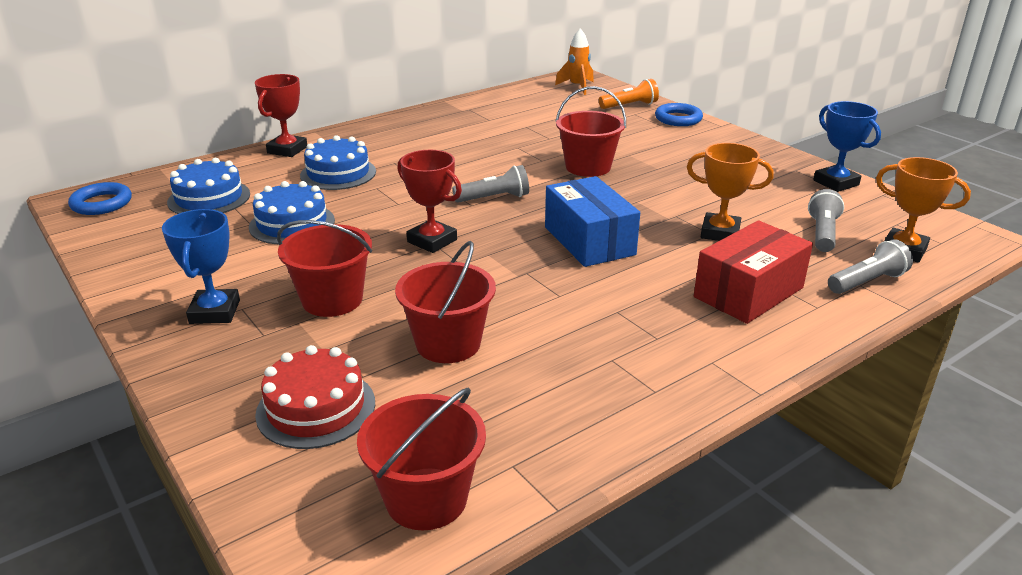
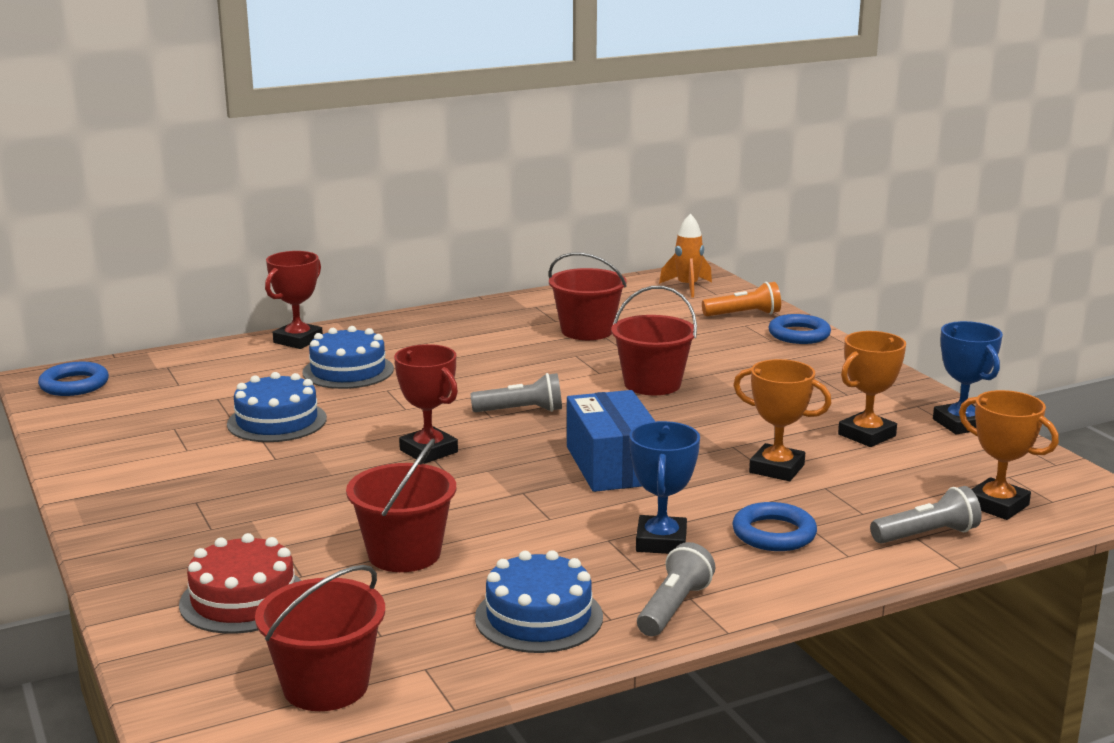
camera: 10 degrees right, 10 degrees down
blue trophy [162,209,240,324] -> blue trophy moved to [629,421,700,554]
blue cake [167,158,250,214] -> blue cake moved to [475,550,603,653]
red bucket [277,220,372,317] -> red bucket moved to [549,252,627,340]
red box [694,220,813,324] -> blue ring [732,502,817,551]
grey flashlight [808,189,844,252] -> grey flashlight moved to [637,542,715,636]
none -> orange trophy [838,331,906,447]

